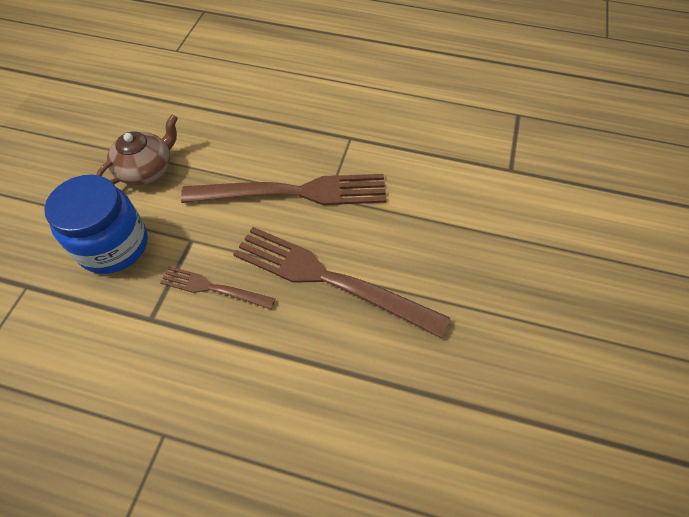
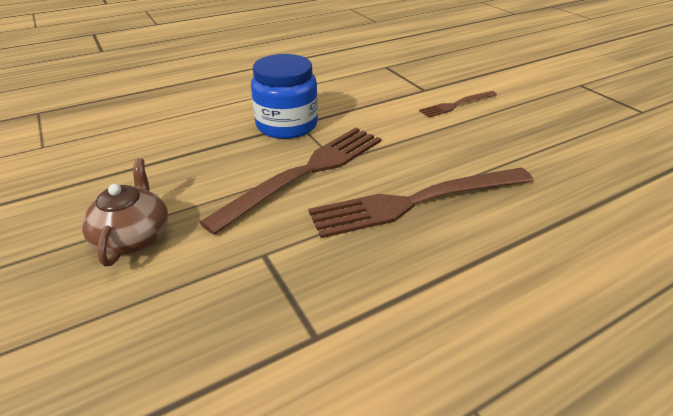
camera: 45 degrees left, 20 degrees down
blue jar [44,175,148,274] -> blue jar moved to [251,54,318,139]
brown fork [160,266,275,309] -> brown fork moved to [419,91,497,118]

